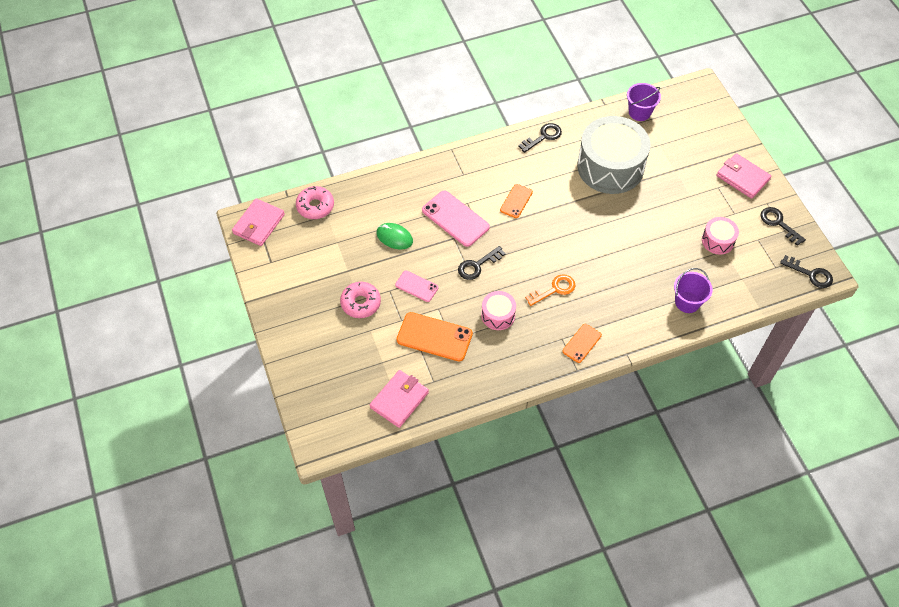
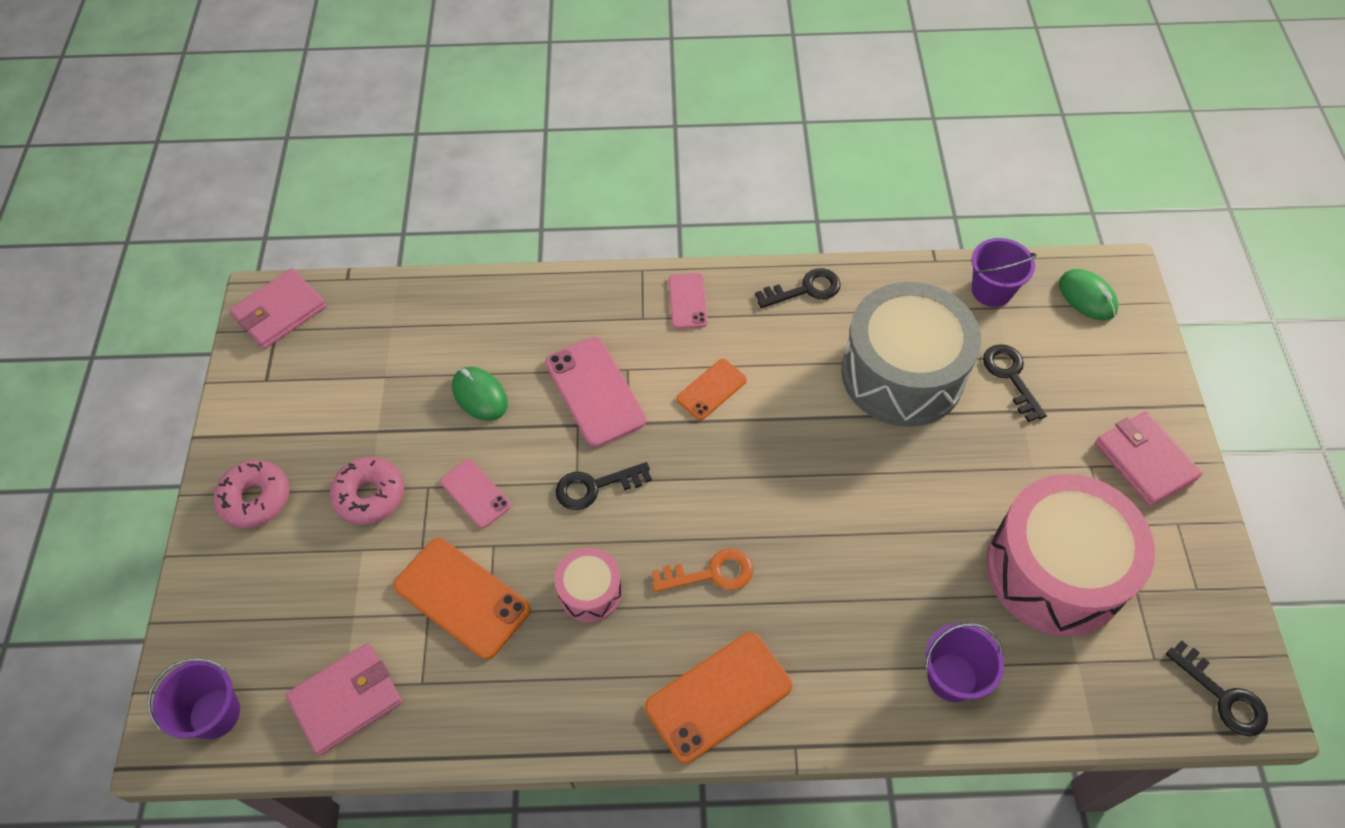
camera: 20 degrees right, 0 degrees up
pink donut [296,186,334,219] -> pink donut moved to [214,460,290,528]
orange phone [562,324,602,363] -> orange phone [645,632,792,764], size x1.70
pink drum [702,217,739,255] -> pink drum [986,474,1155,637], size x2.15
black key [760,207,806,246] -> black key moved to [983,344,1047,422]
none -> purple bucket [147,658,240,739]
none -> pink phone [669,273,708,329]
none -> green mouse [1059,269,1119,320]

